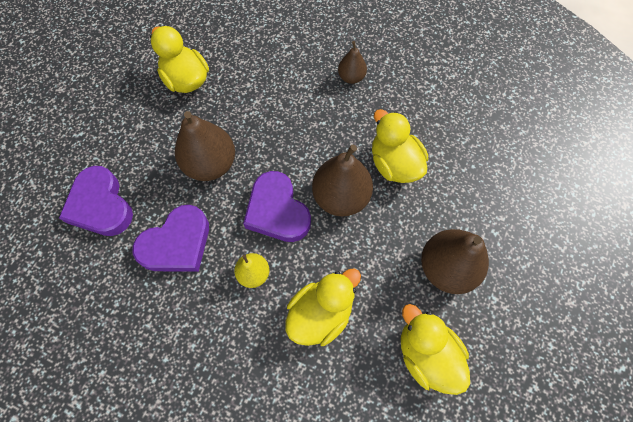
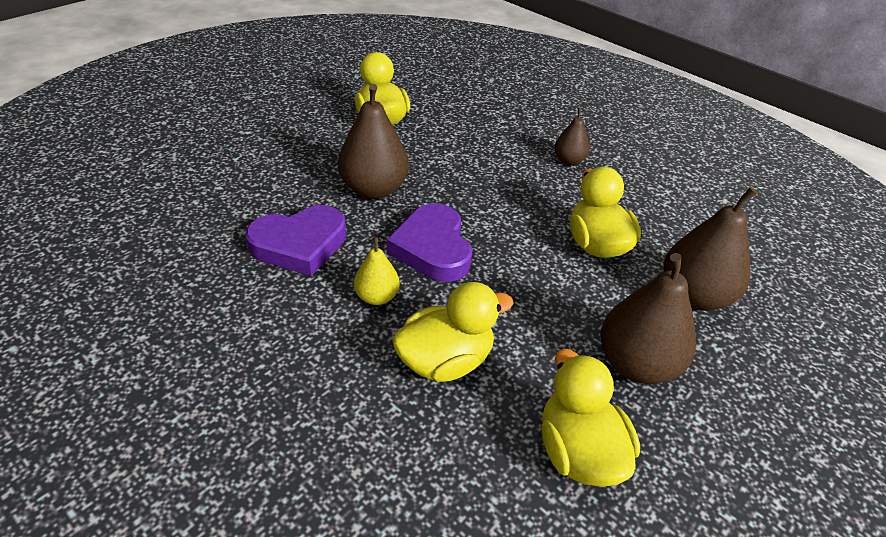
camera: 15 degrees right, 25 degrees down
purple heart [59,166,133,236] -> none
brown pear [312,145,373,217] -> brown pear moved to [663,187,757,311]

